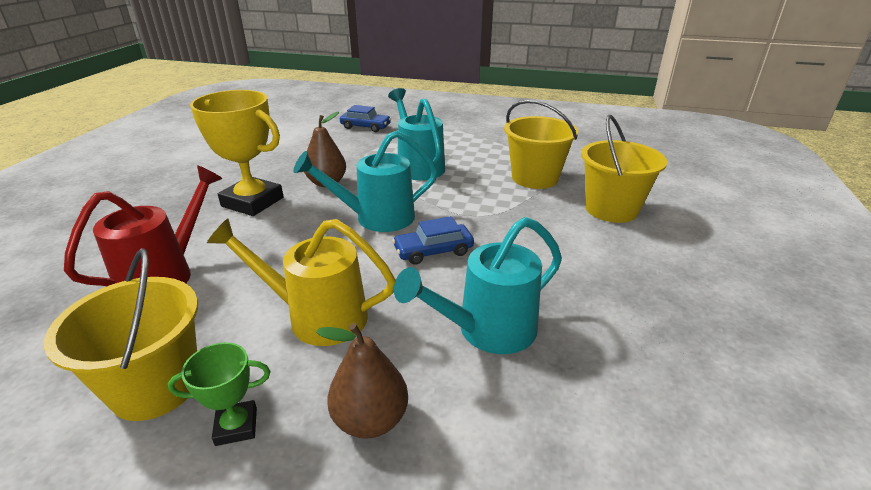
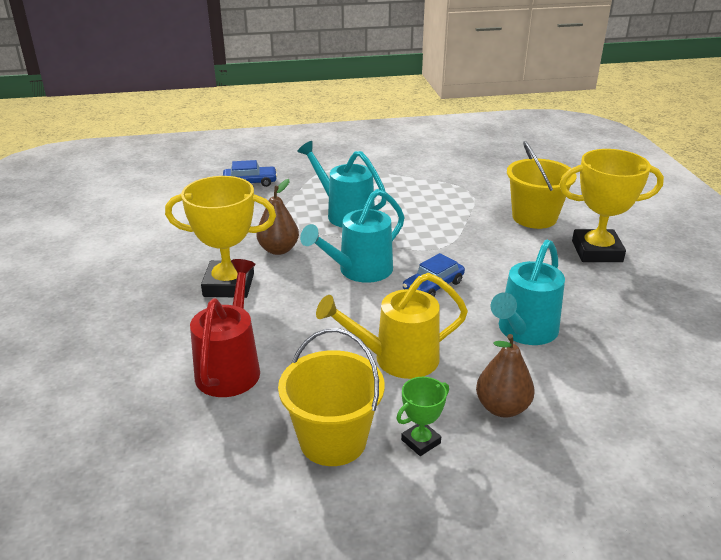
camera: 25 degrees left, 0 degrees up
yellow bucket [504,100,578,189] -> none
none -> yellow trophy [559,149,664,262]

